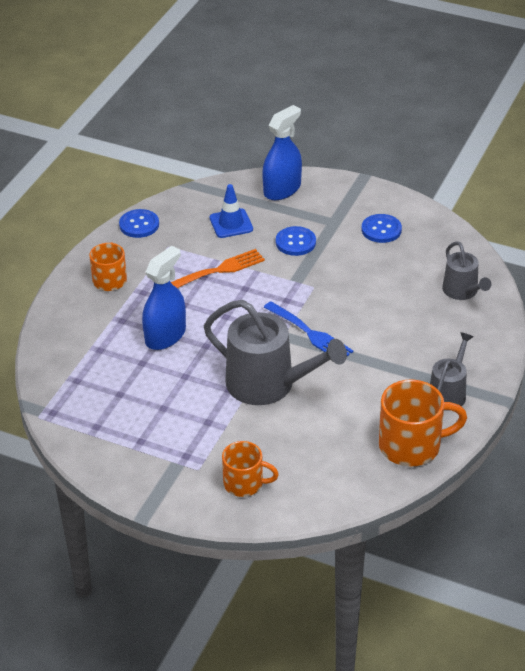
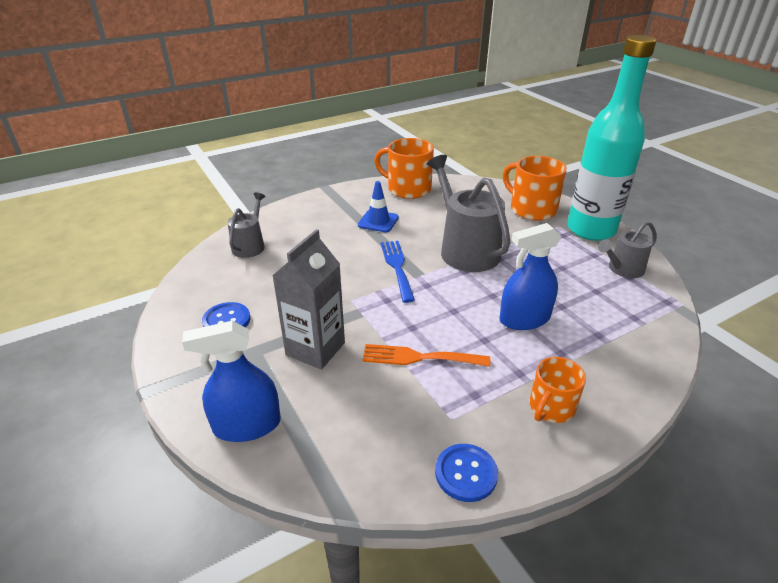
camera: 145 degrees left, 5 degrees down
blue traffic cone [210,184,253,238] -> blue traffic cone moved to [358,181,399,232]
orange mug [222,441,279,497] -> orange mug [503,156,567,221], size x1.58
blue button [276,226,316,256] -> grey carton [272,229,345,370]
grey watering can [430,332,474,411] -> grey watering can moved to [598,221,657,278]
none -> turquoise bottle [567,35,657,241]

